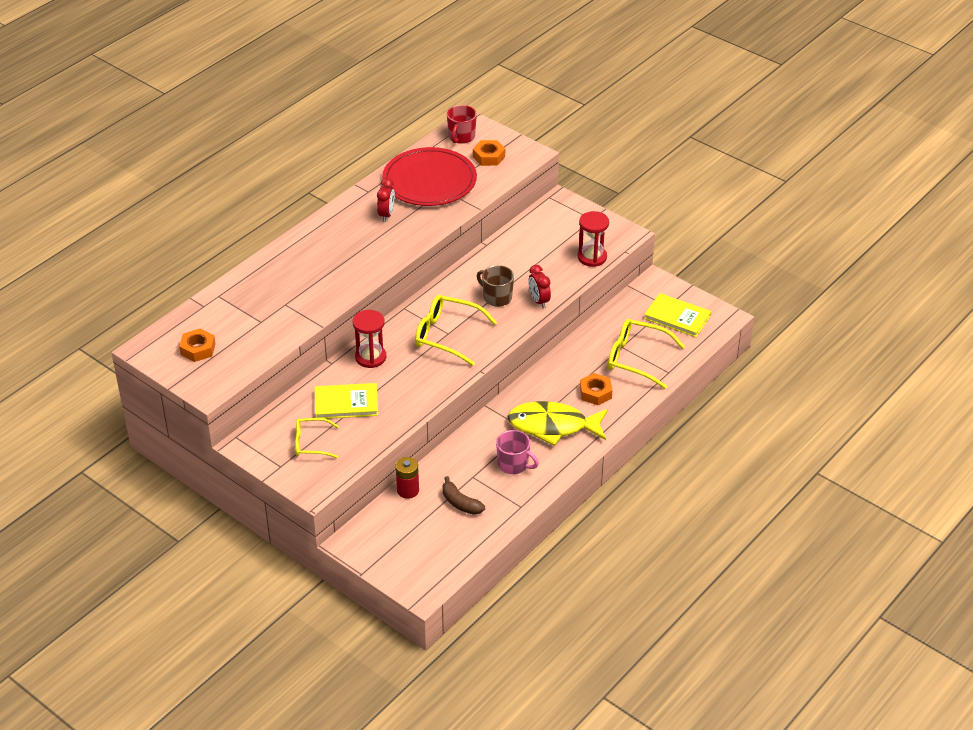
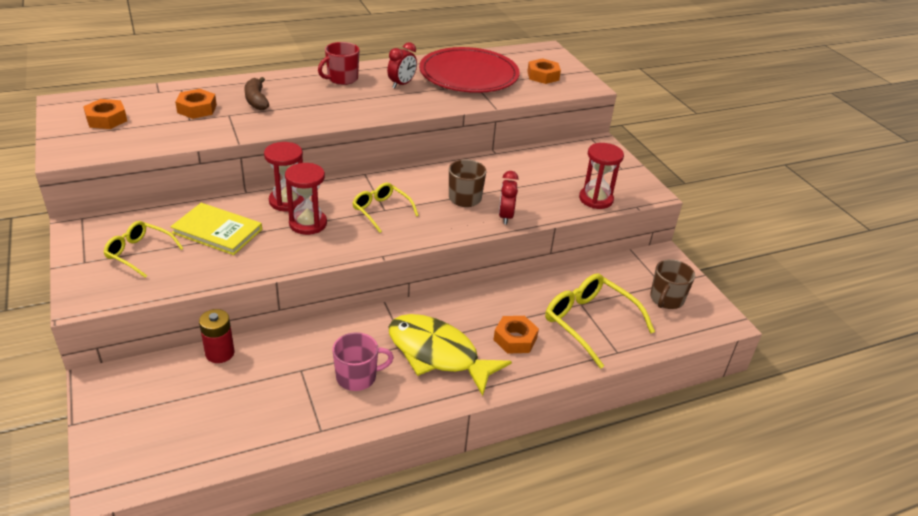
camera: 25 degrees right, 5 degrees down
yellow glasses [415,295,497,366] -> yellow glasses [352,183,419,233], size x0.62
brown banana [442,476,485,515] -> brown banana moved to [244,77,269,110]
red mug [447,105,477,144] -> red mug moved to [318,42,360,85]
pink mug [496,430,539,474] -> pink mug turned 75 degrees counterclockwise [332,332,394,391]
yellow book [644,293,711,337] -> brown mug [650,259,695,309]
none -> orange nut [175,89,217,119]
none -> red hourglass [285,163,327,235]

